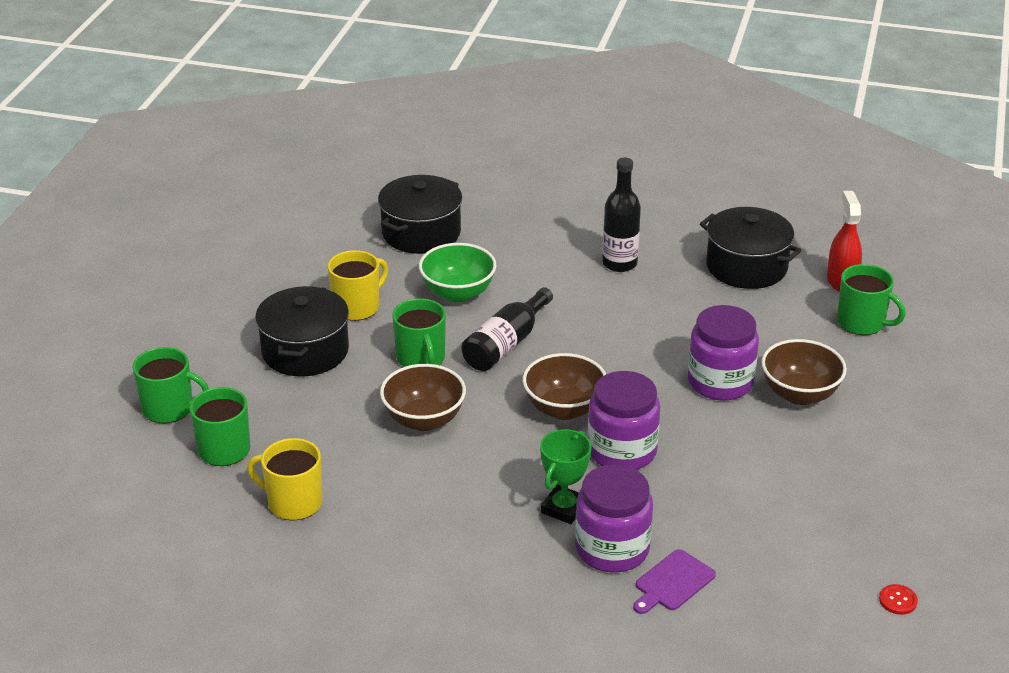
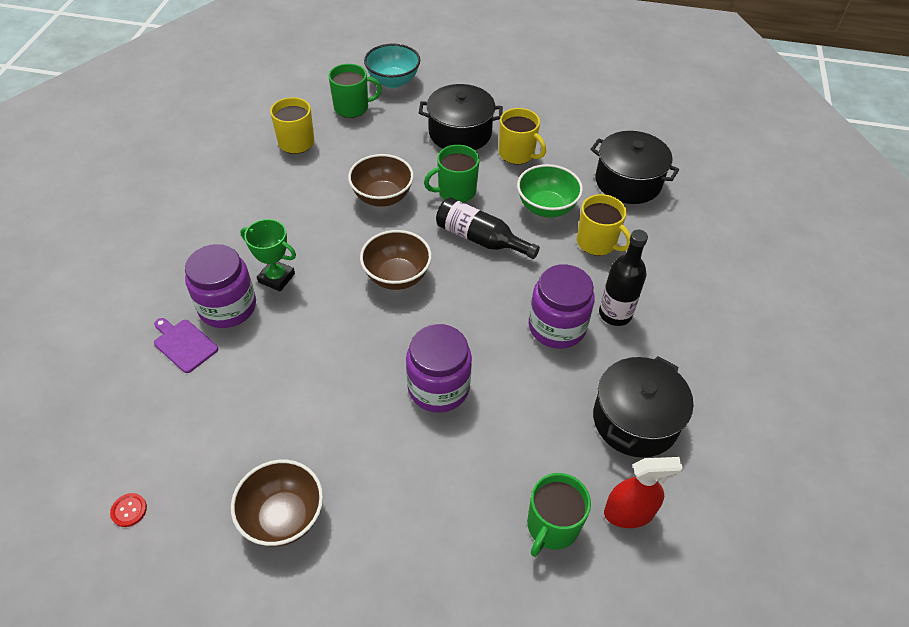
camera: 85 degrees right, 15 degrees up
green mug [133,347,209,423] -> turquoise bowl [364,43,420,88]
purple jar [587,371,660,470] -> purple jar moved to [529,264,595,349]
brown bowl [761,339,847,405] -> brown bowl moved to [231,460,323,546]
none -> yellow mug [577,194,631,256]

